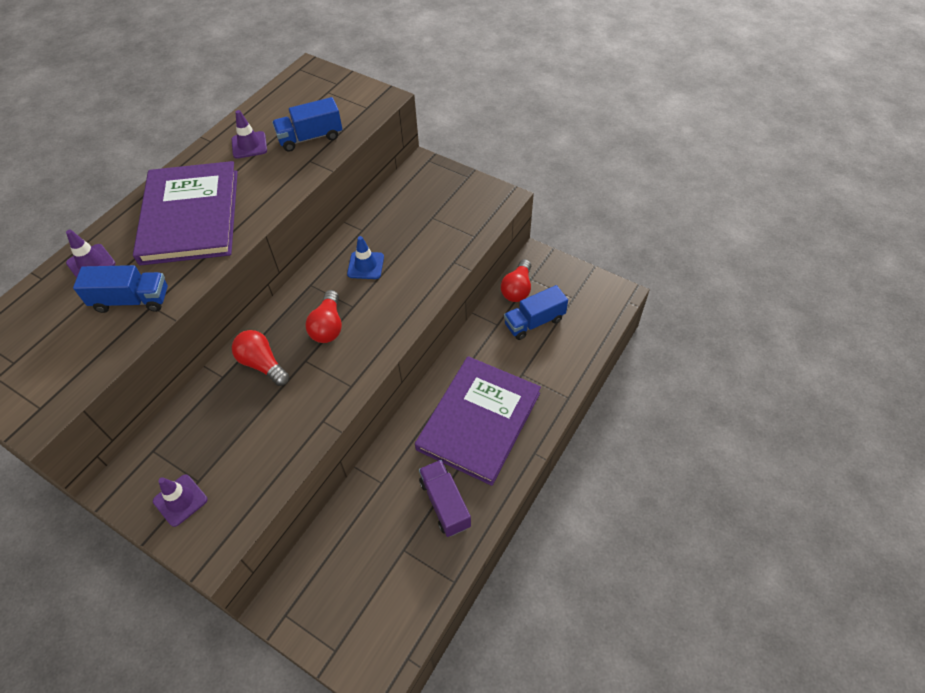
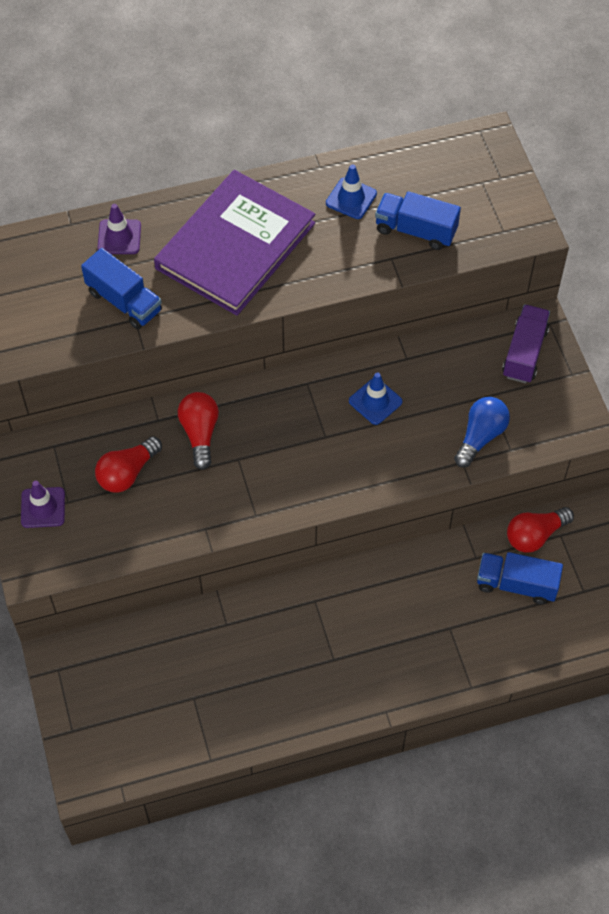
camera: 40 degrees right, 5 degrees up
purple traffic cone [232,110,267,159] -> blue traffic cone [326,164,377,219]
red light bulb [305,290,342,343] -> red light bulb moved to [95,436,162,493]
purple book [415,356,541,486] -> none
purple truck [419,460,471,537] -> purple truck moved to [502,305,550,383]
none -> blue light bulb [454,397,510,468]

